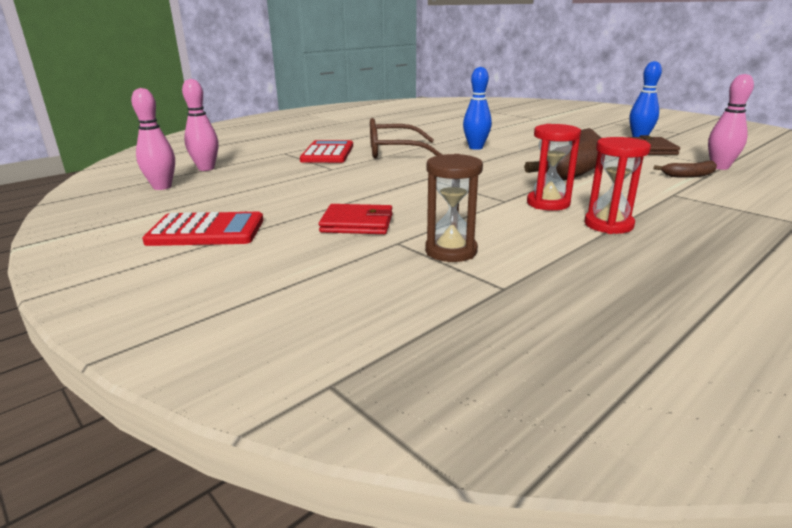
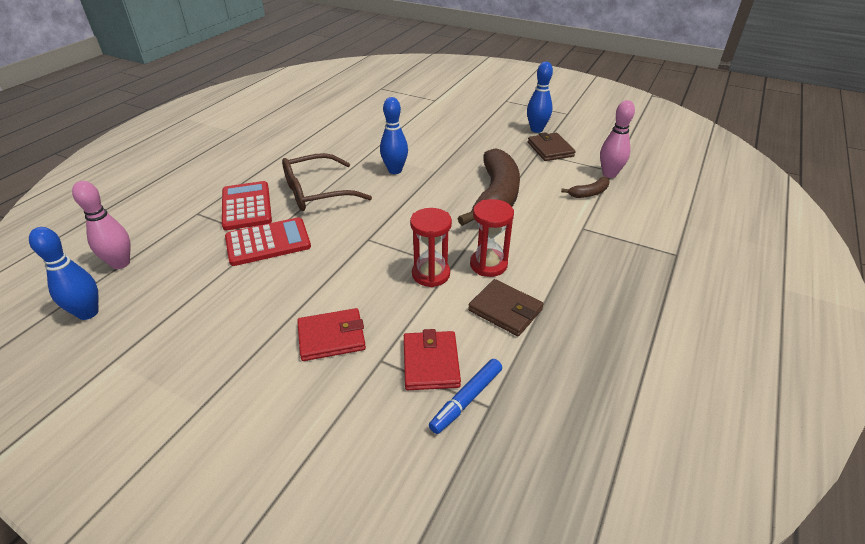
camera: 20 degrees left, 15 degrees up
pink bowling pin [131,88,175,190] -> blue bowling pin [29,227,98,320]
red calculator [142,212,264,246] -> red calculator moved to [225,217,311,266]
brown hourglass [425,154,483,262] -> red wallet [404,329,461,390]
red hourglass [584,137,651,234] -> red hourglass moved to [410,208,452,287]
none -> blue marker [429,359,502,434]
none -> brown wallet [468,279,544,336]

